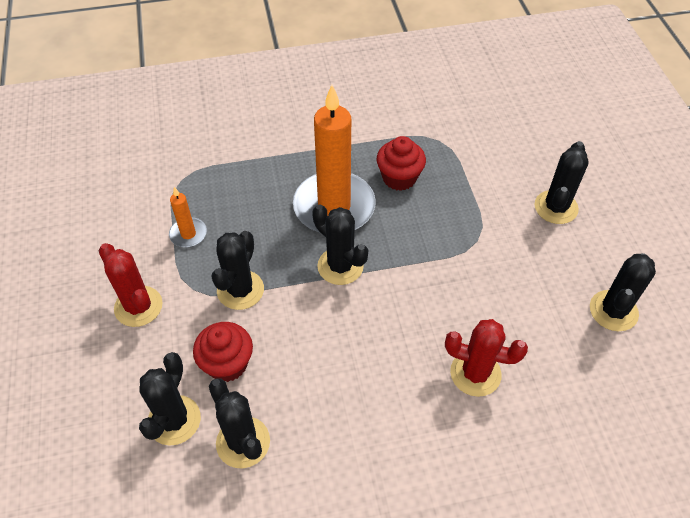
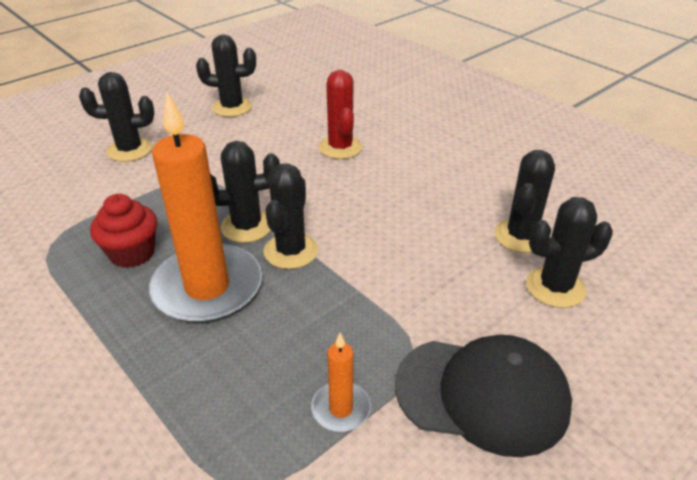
camera: 120 degrees left, 15 degrees down
red cactus [99,243,163,327] -> black cap [395,335,572,457]
red cupcake [193,322,253,382] -> none
black cactus [211,231,264,310] -> black cactus moved to [210,141,280,243]

